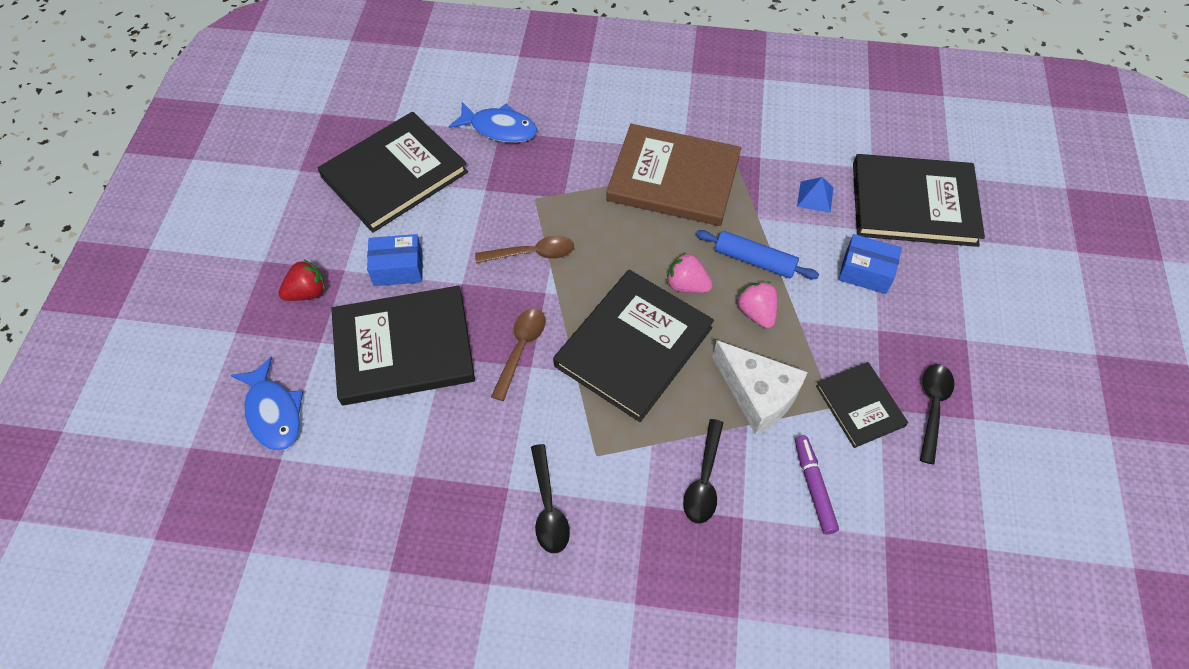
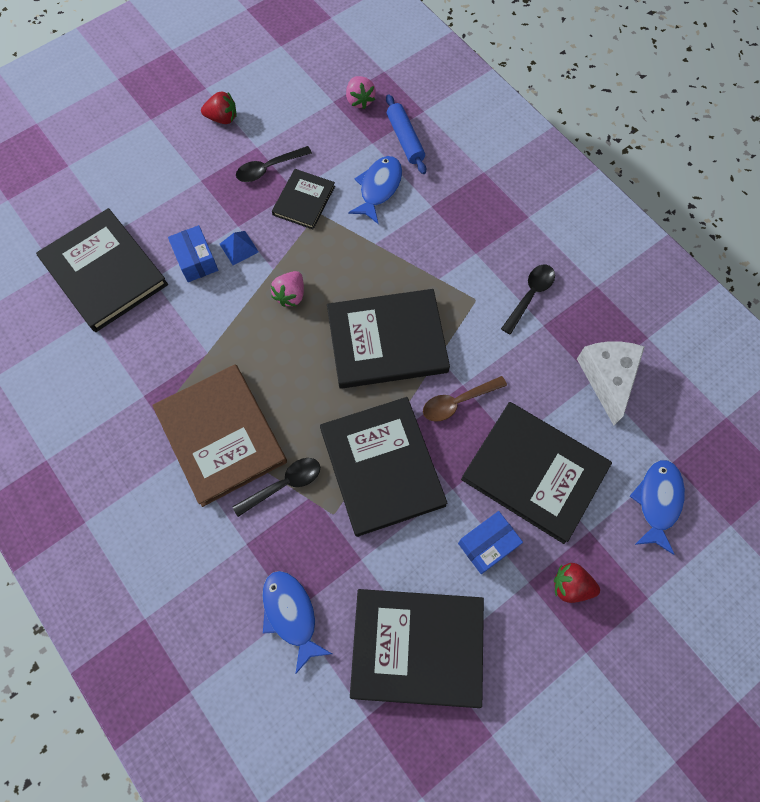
camera: 135 degrees left, 10 degrees up
blue box [367,234,423,286] -> blue box turned 75 degrees counterclockwise [458,511,523,574]
brown spoon [475,236,574,263] -> black book [320,397,448,537]
pink strawberry [667,252,713,293] -> pink strawberry moved to [346,76,376,109]
black spoon [683,419,723,524] -> black spoon moved to [232,458,320,517]
blue rolling pin [696,230,819,279] -> blue rolling pin moved to [386,94,426,174]
white cheese [712,340,808,434] -> white cheese moved to [577,341,645,425]
purple marker [795,436,839,534] -> blue fish [348,156,402,224]
blue pyramid [797,177,834,213] -> blue pyramid moved to [220,231,259,265]
none -> red strawberry [201,92,237,124]

